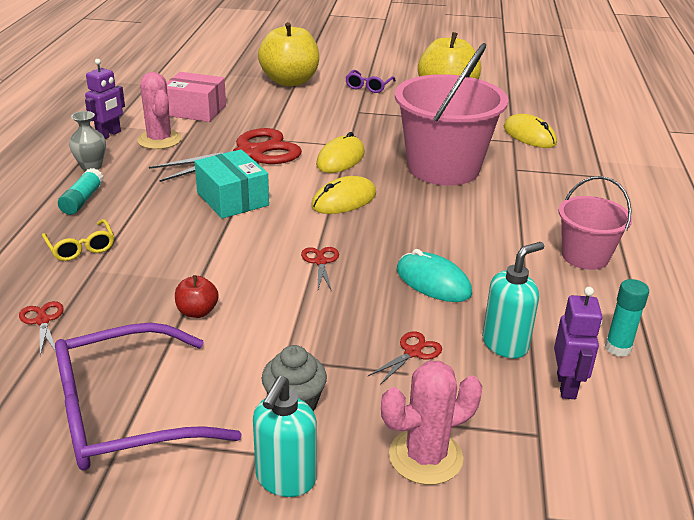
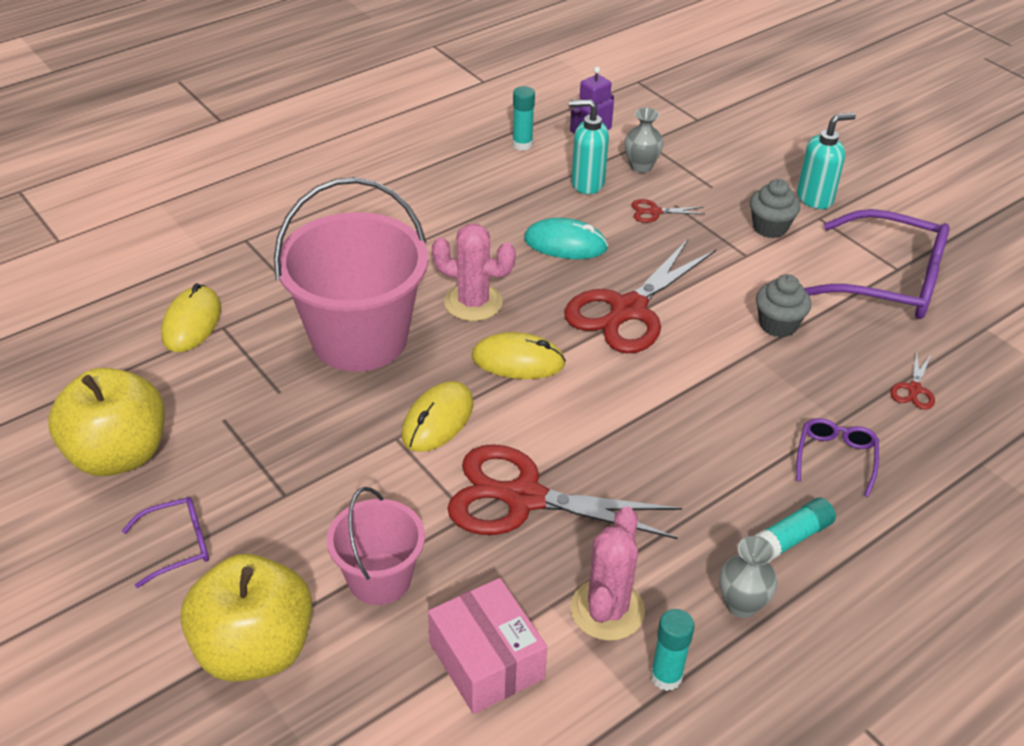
camera: 135 degrees left, 10 degrees up
yellow glasses [42,219,114,261] -> purple glasses [796,418,879,497]
purple robot [85,59,125,139] -> turquoise glue stick [650,609,695,691]
red apple [175,275,219,318] -> grey cupcake [756,274,811,337]
turquoise box [194,149,269,219] -> none
red scissors [301,247,339,291] -> red scissors [564,238,716,353], size x2.42
yellow mouse [316,132,365,173] -> yellow mouse turned 45 degrees counterclockwise [402,381,473,452]
pink cactus [381,361,482,485] -> pink cactus moved to [432,224,516,321]
turquoise mouse [397,249,472,302] -> turquoise mouse turned 75 degrees counterclockwise [524,218,608,259]
pink bucket [558,176,632,270] -> pink bucket moved to [327,487,425,605]
none -> grey vase [624,108,664,173]

